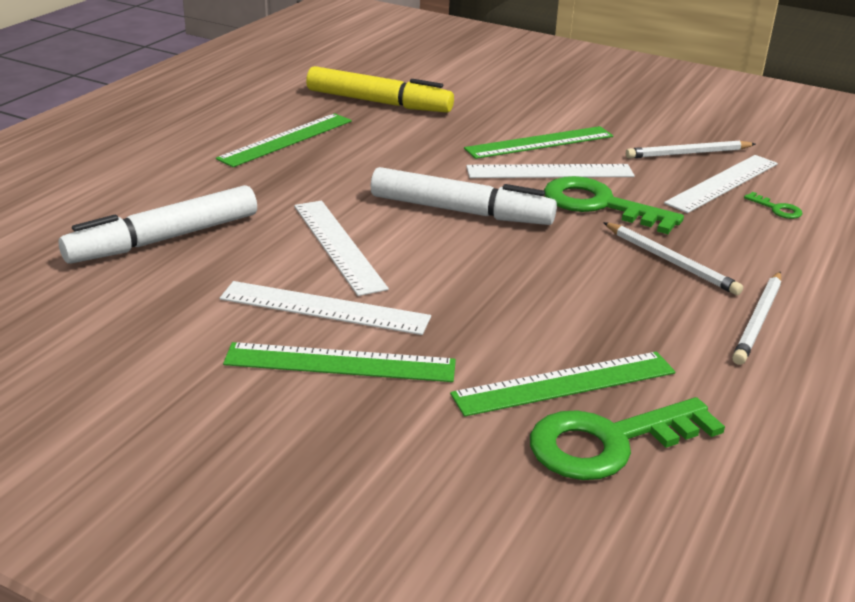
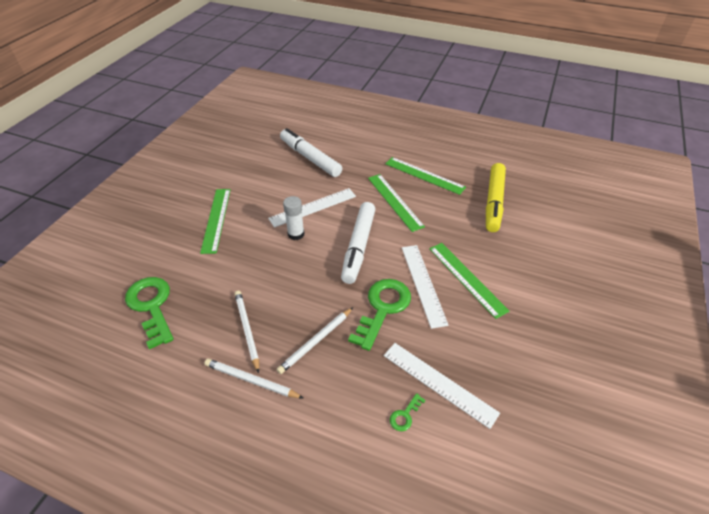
camera: 85 degrees right, 15 degrees up
white ruler [220,281,431,335] -> none
green ruler [450,352,675,417] -> green ruler moved to [368,174,425,232]
white pencil [626,140,755,159] -> white pencil moved to [235,291,259,373]
none -> white glue stick [283,196,304,240]

